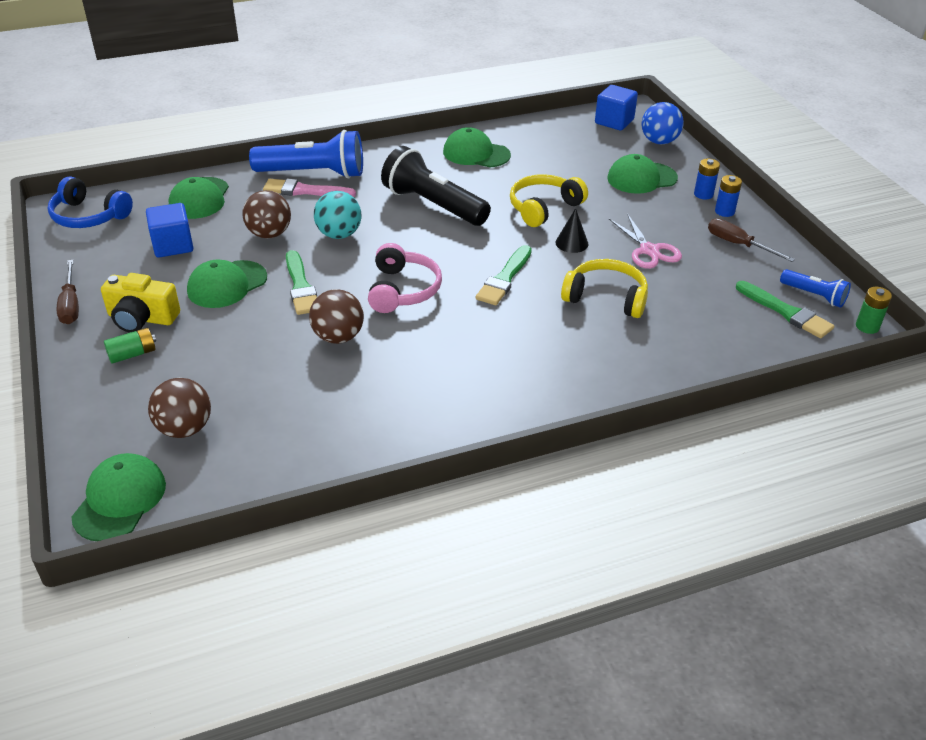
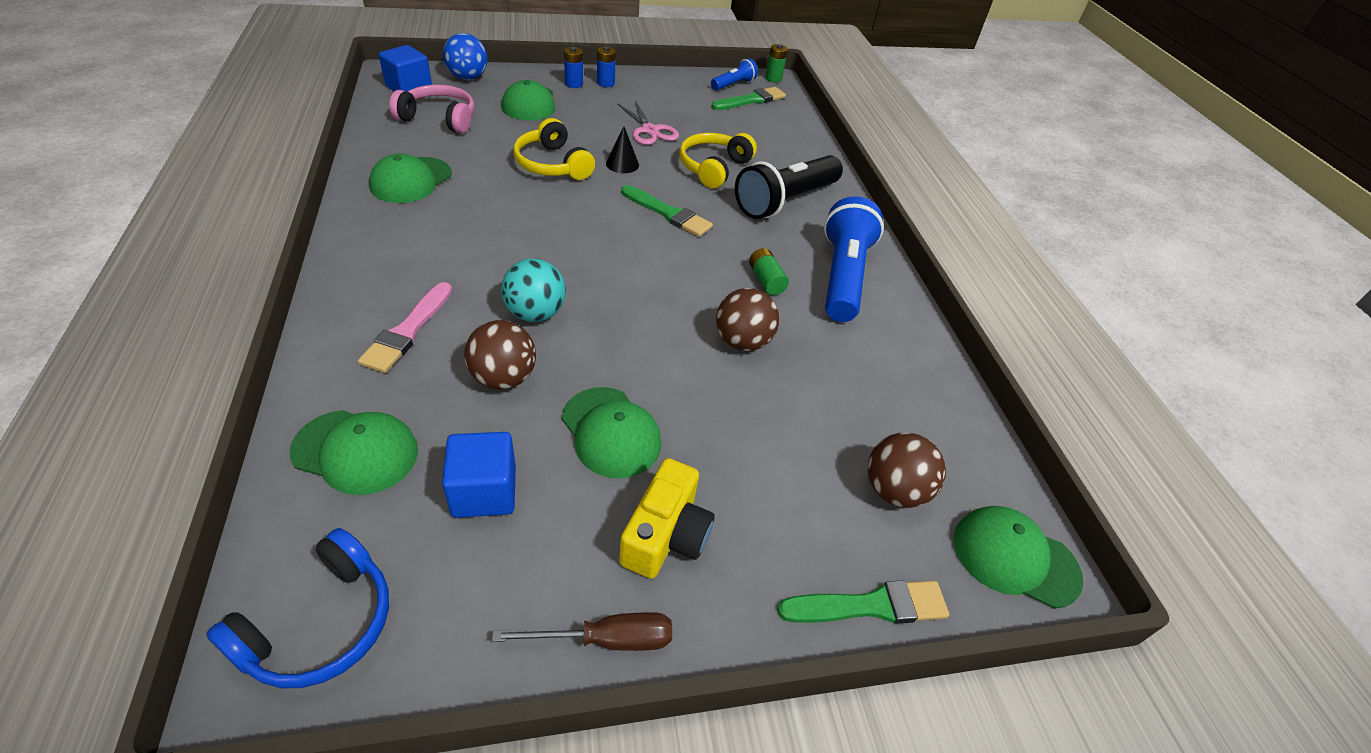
camera: 85 degrees left, 5 degrees up
green battery [104,328,156,364] -> green battery moved to [749,248,789,295]
blue flashlight [249,130,363,178] -> blue flashlight moved to [824,196,884,322]
green brush [286,250,317,315] -> green brush moved to [777,580,949,624]
pink headphones [368,243,442,313] -> pink headphones moved to [389,85,474,133]
black flashlight [381,146,491,226] -> black flashlight moved to [735,155,843,219]
pink scissors [609,213,682,269] -> pink scissors turned 75 degrees clockwise [617,100,679,145]
brown screwdriver [708,218,795,262] -> none

